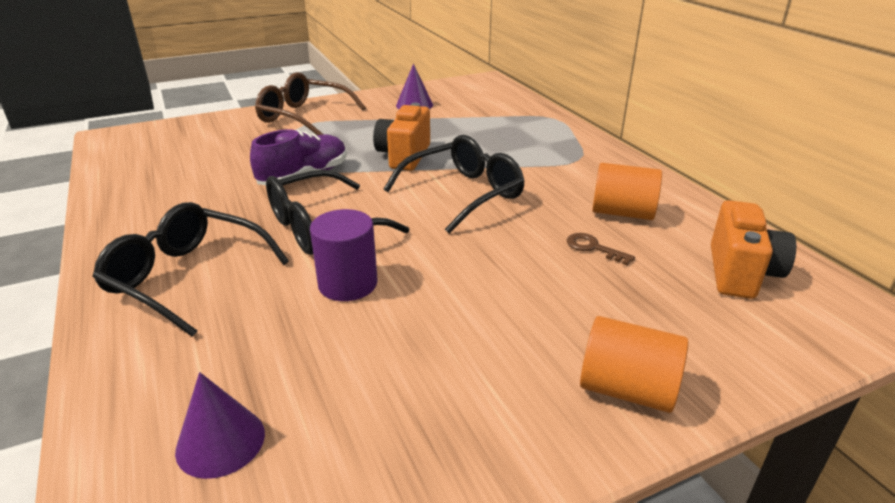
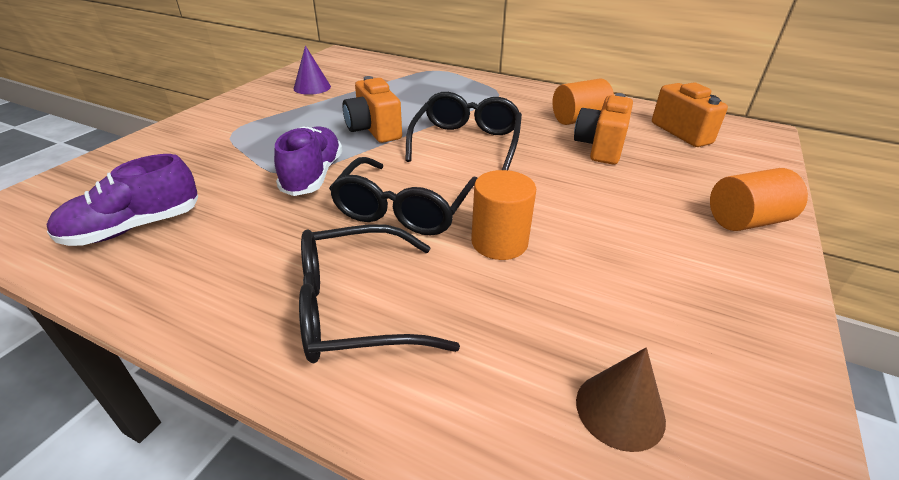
camera: 40 degrees left, 5 degrees up
purple cone [175,372,265,479] -> brown cone [576,347,666,452]
brown glasses [255,72,366,135] -> none
purple cylinder [310,209,378,301] -> orange cylinder [471,170,536,260]
brown key [567,233,635,266] -> orange camera [574,93,633,164]
none -> purple shoe [47,154,198,246]

